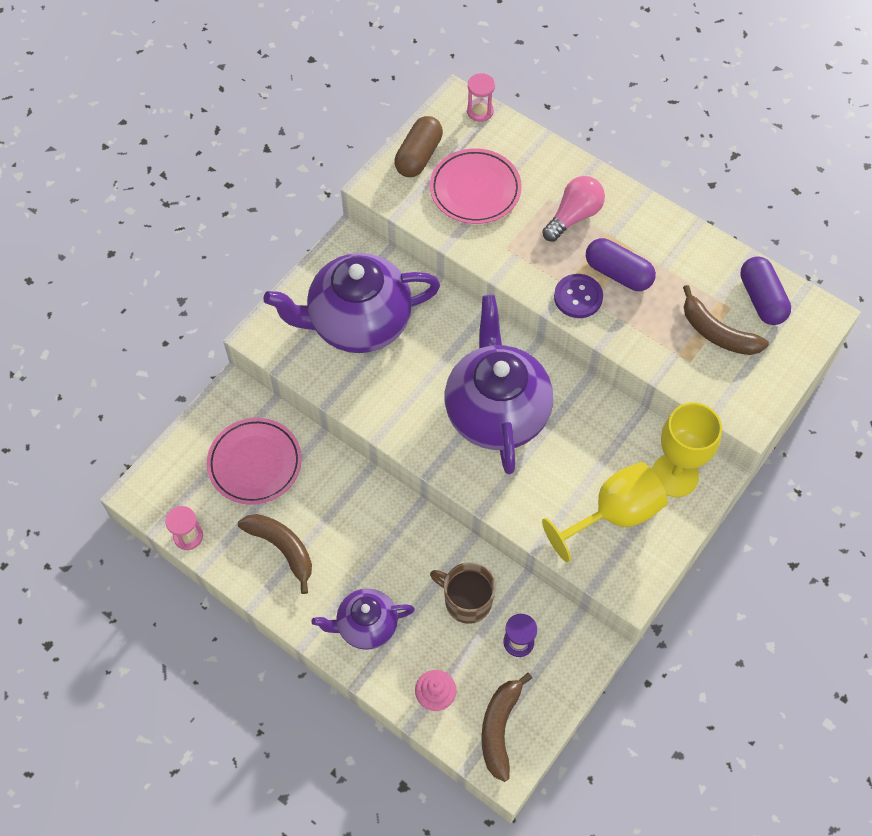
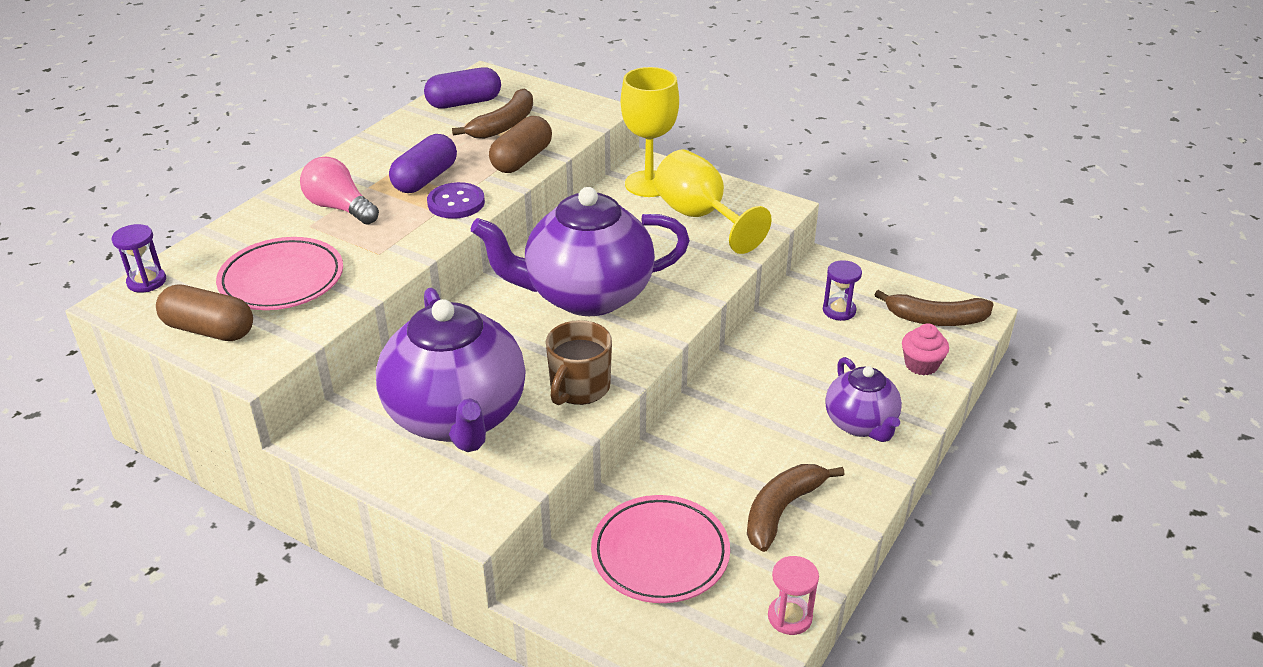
camera: 95 degrees left, 25 degrees down
brown mug [430,562,496,624] -> brown mug moved to [546,320,612,405]
pink hourglass [467,73,495,122] -> purple hourglass [112,224,166,293]
none -> brown capsule [489,116,552,173]

